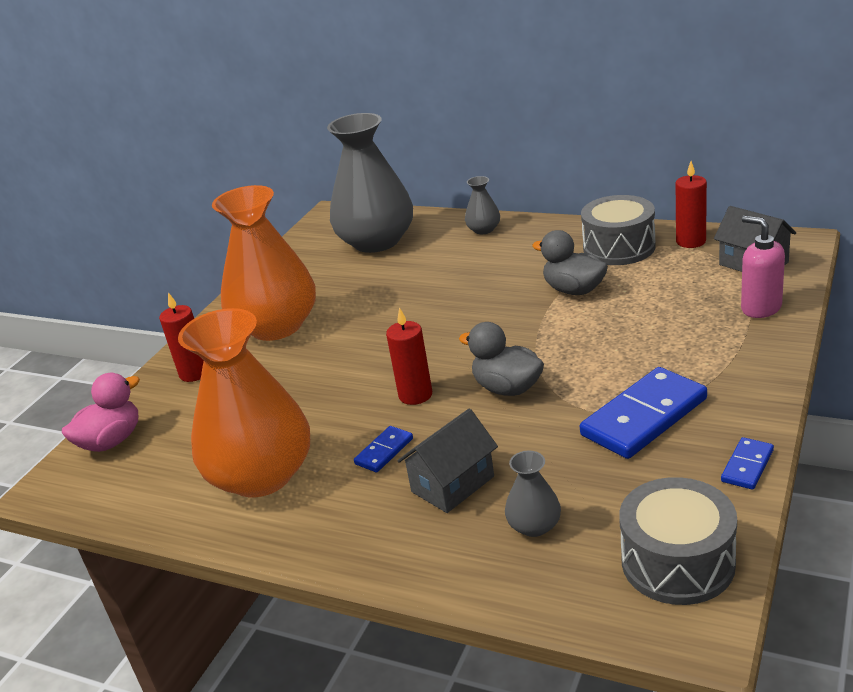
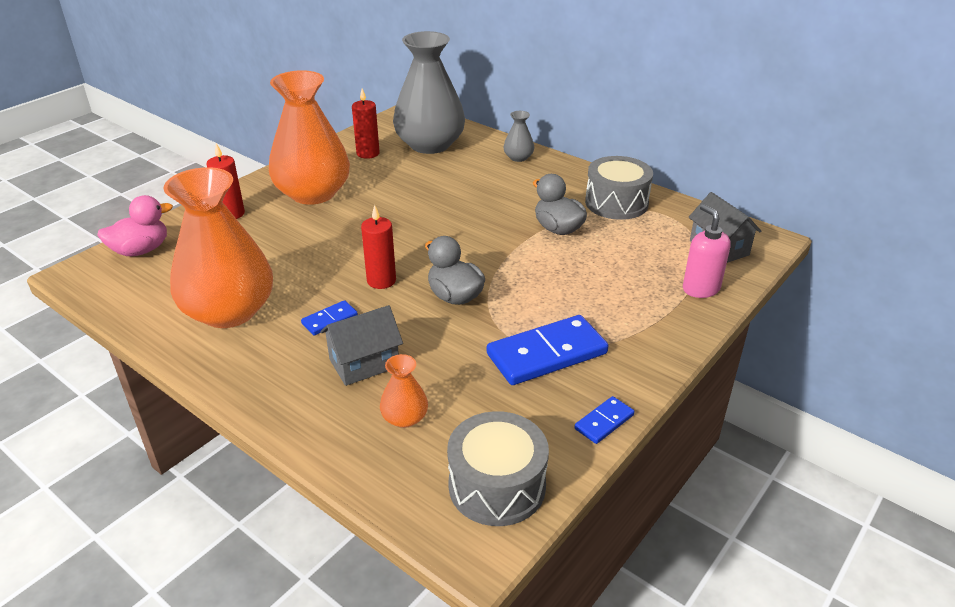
camera: 10 degrees right, 5 degrees up
grey vase [505,451,561,537] -> orange vase [380,354,428,428]
red candle [676,161,707,248] -> red candle moved to [352,88,380,159]

